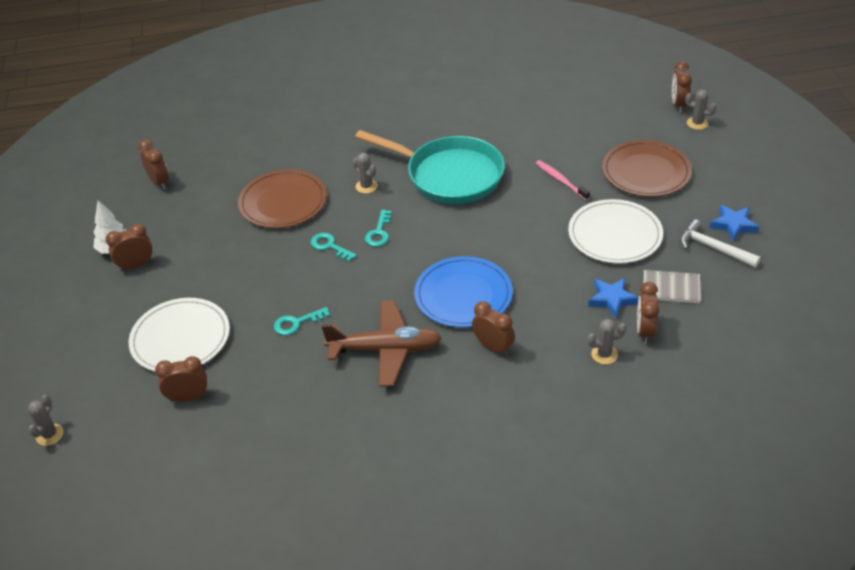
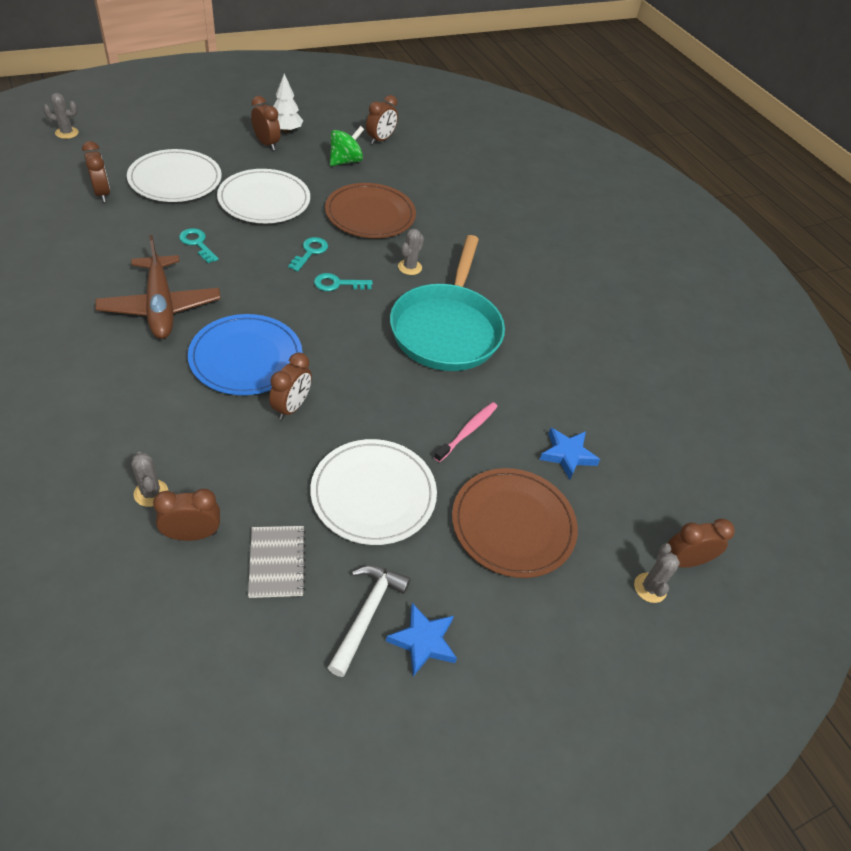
camera: 65 degrees right, 5 degrees up
brown clock [472,301,515,356] -> brown clock moved to [269,353,312,420]
blue star [588,278,639,318] -> blue star moved to [539,428,600,480]
none -> white plate [217,169,310,223]
none -> green spinning top [330,126,364,166]

